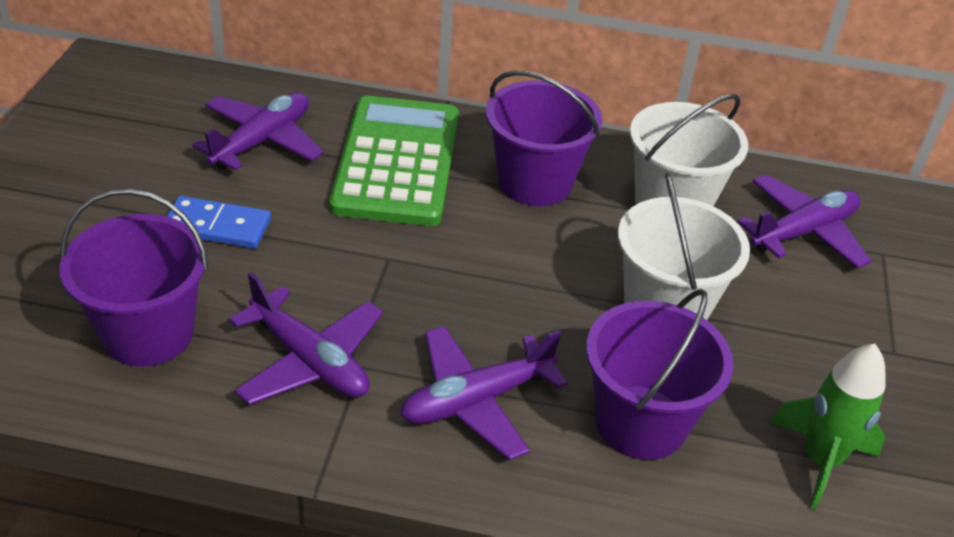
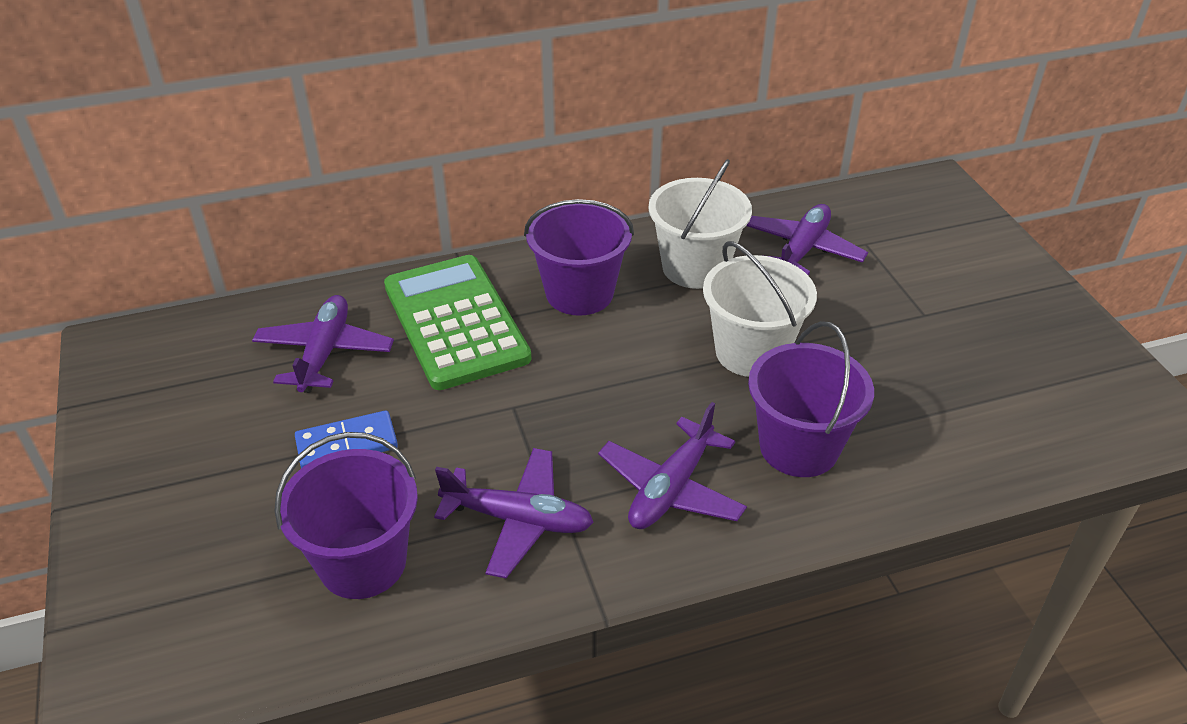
camera: 25 degrees left, 0 degrees up
green rocket [770,344,886,510] -> none

